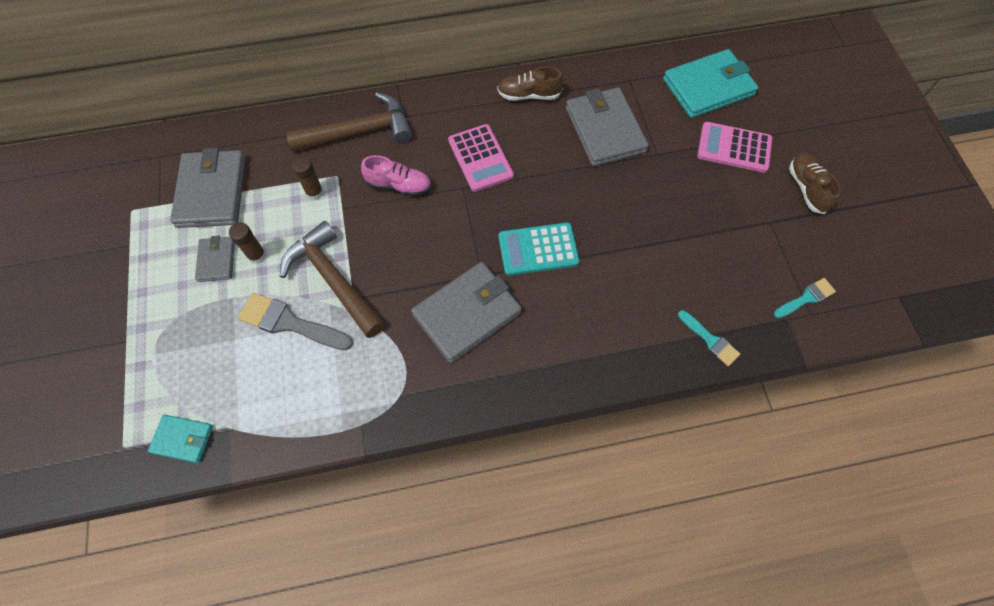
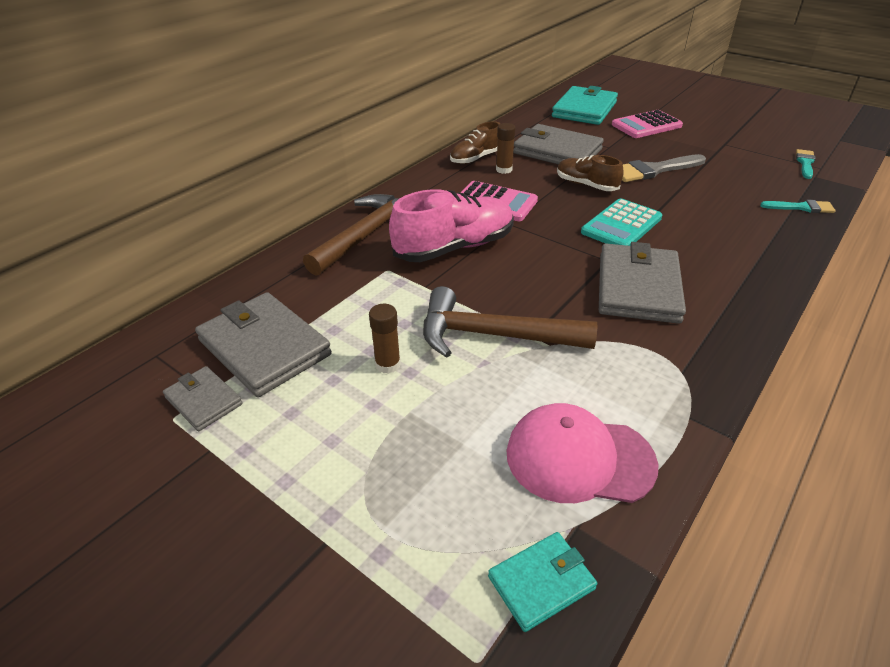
camera: 40 degrees left, 25 degrees down
grey wallet [195,236,235,282] -> grey wallet moved to [163,366,243,431]
grey brush [238,293,353,350] -> grey brush moved to [622,154,706,182]
brown glue stick [292,157,324,200] -> brown glue stick moved to [496,123,516,174]
pink shoe [361,155,432,197] -> pink shoe [389,189,514,262], size x1.68
brown shoe [789,153,841,214] -> brown shoe moved to [557,155,624,191]
none -> pink cap [507,403,658,503]

